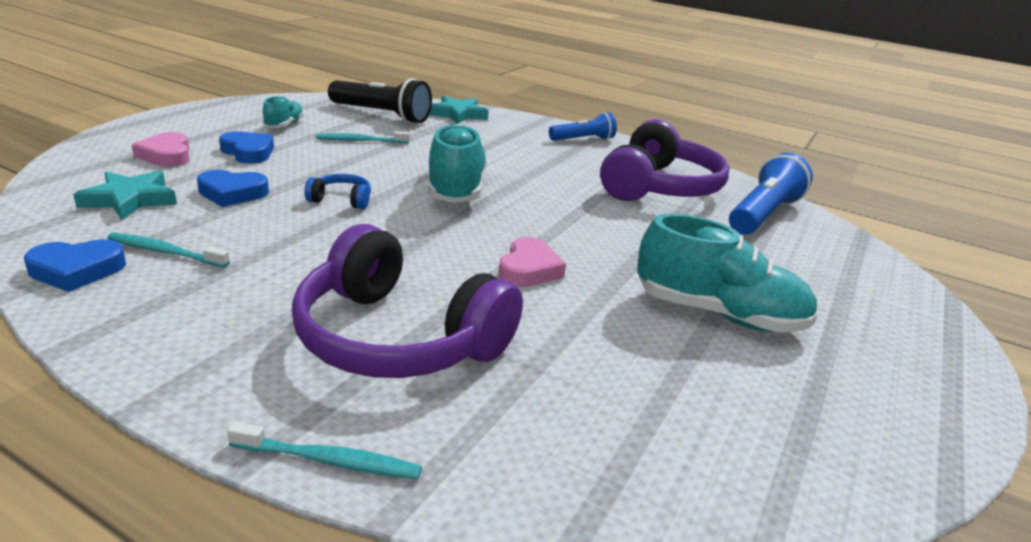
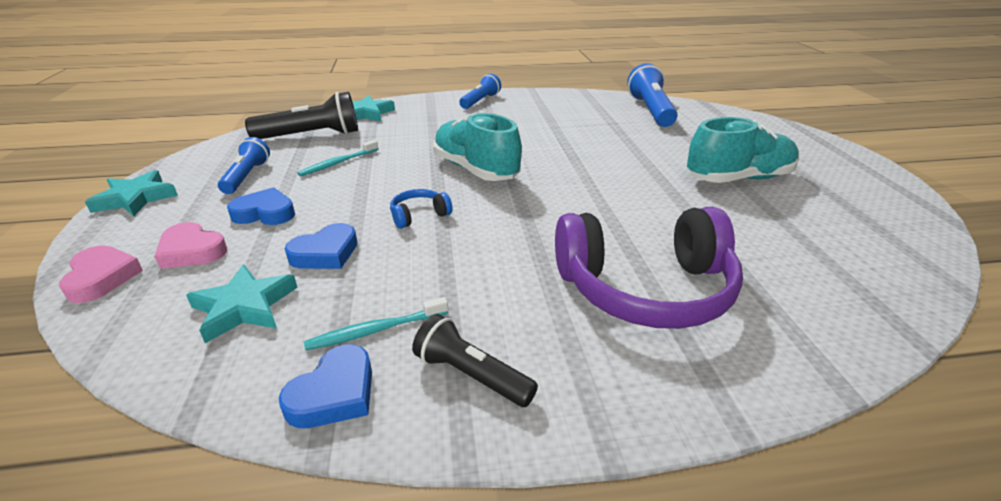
camera: 35 degrees left, 5 degrees up
turquoise toothbrush [227,422,422,479] -> none
turquoise shoe [263,96,304,128] -> blue flashlight [218,137,270,194]
pink heart [498,237,566,287] -> pink heart moved to [59,245,143,303]
purple headphones [600,119,729,201] -> none
none -> turquoise star [85,170,178,216]
none -> black flashlight [412,314,538,407]

